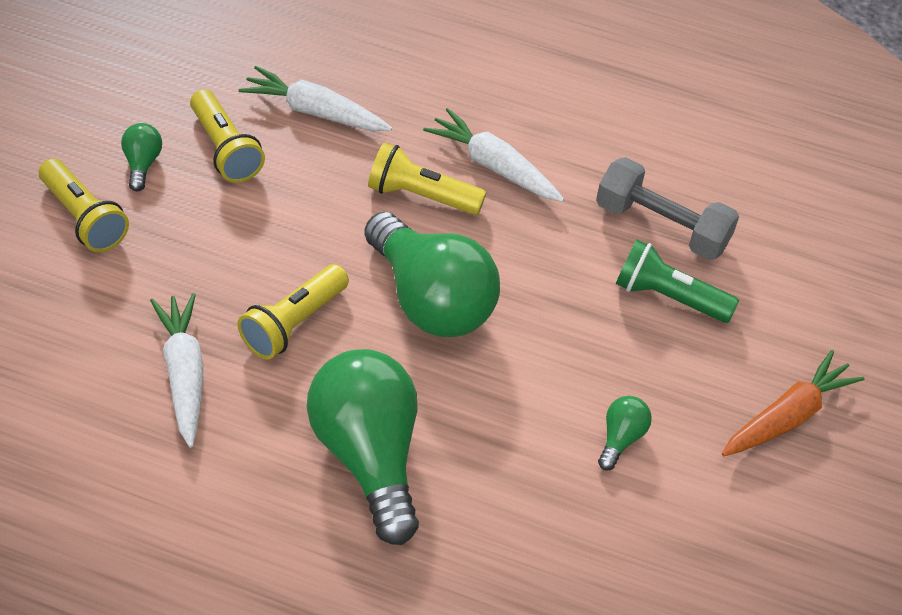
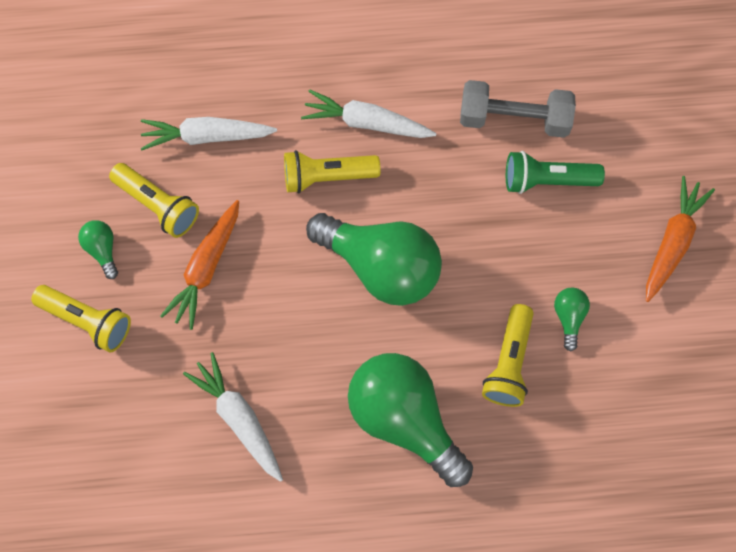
camera: 20 degrees left, 20 degrees up
yellow flashlight [237,264,349,359] -> yellow flashlight moved to [482,304,534,407]
none -> orange carrot [160,200,239,330]

